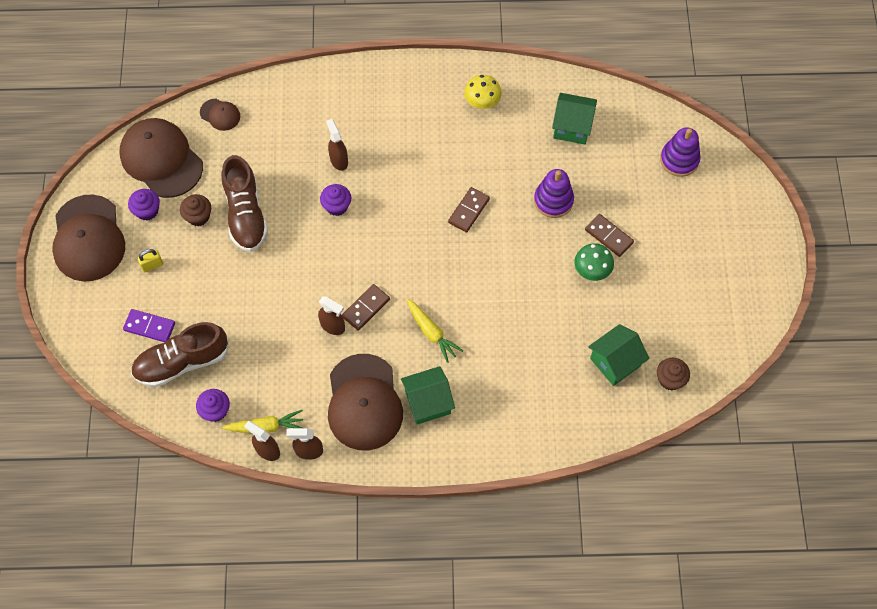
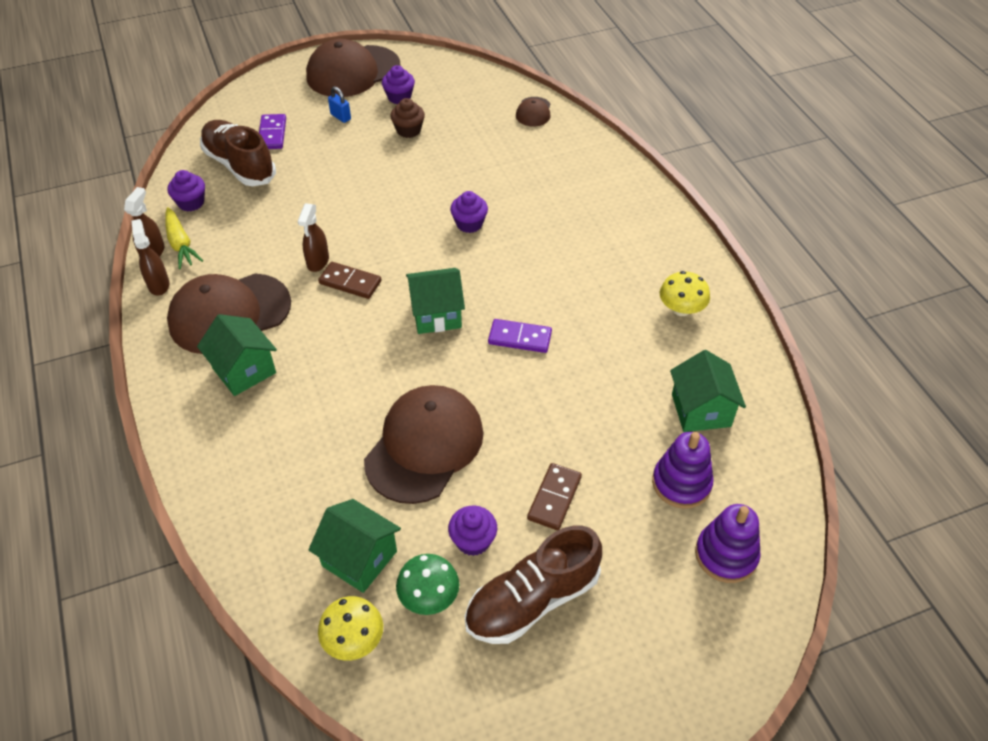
camera: 70 degrees right, 15 degrees down
brown cap [120,118,203,198] -> brown cap moved to [364,385,484,504]
yellow padlock [138,249,163,272] -> blue padlock [328,86,351,123]
brown shoe [221,155,268,252] -> brown shoe moved to [465,526,602,644]
brown spray bottle [326,119,348,171] -> none
yellow carrot [407,299,463,363] -> none
brown domino [448,187,490,233] -> purple domino [488,319,552,353]
purple stacking toy [534,169,574,218] -> purple stacking toy moved to [652,432,713,509]
green mushroom [574,243,614,281] -> green mushroom moved to [396,554,459,615]
brown cupcake [657,358,690,390] -> yellow mushroom [318,596,383,661]
none -> green house [406,268,465,334]
none -> purple cupcake [448,506,497,556]

